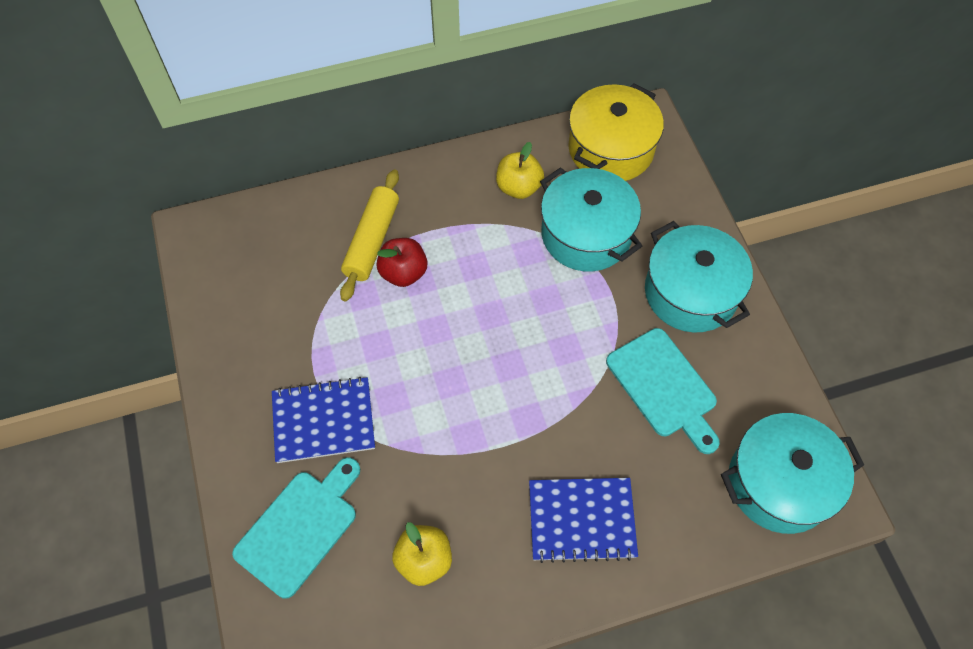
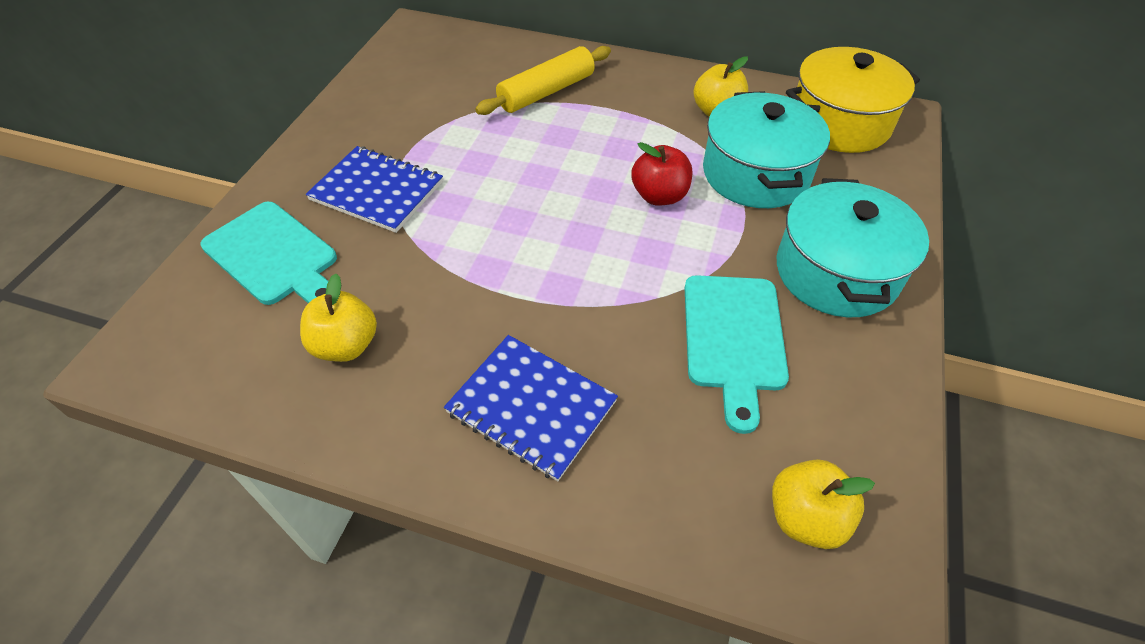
camera: 35 degrees right, 10 degrees down
turquoise cutting board [232,457,360,599] -> turquoise cutting board turned 60 degrees clockwise [200,202,337,305]
red apple [376,238,427,287] -> red apple moved to [631,142,692,206]
turquoise pot [721,413,864,534] -> yellow apple [772,459,875,549]

